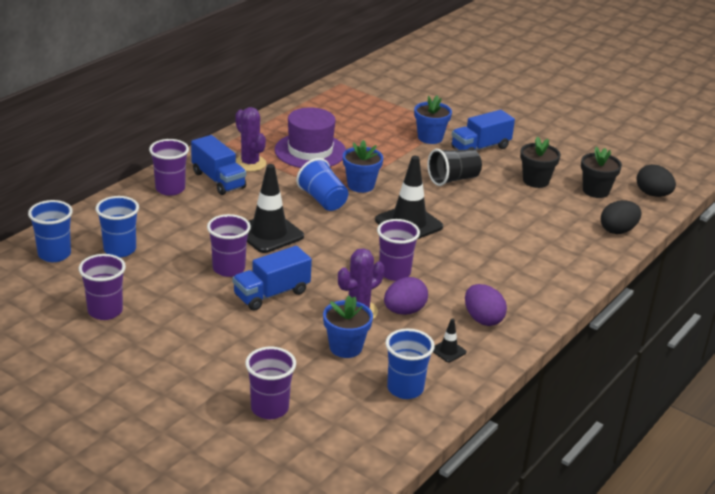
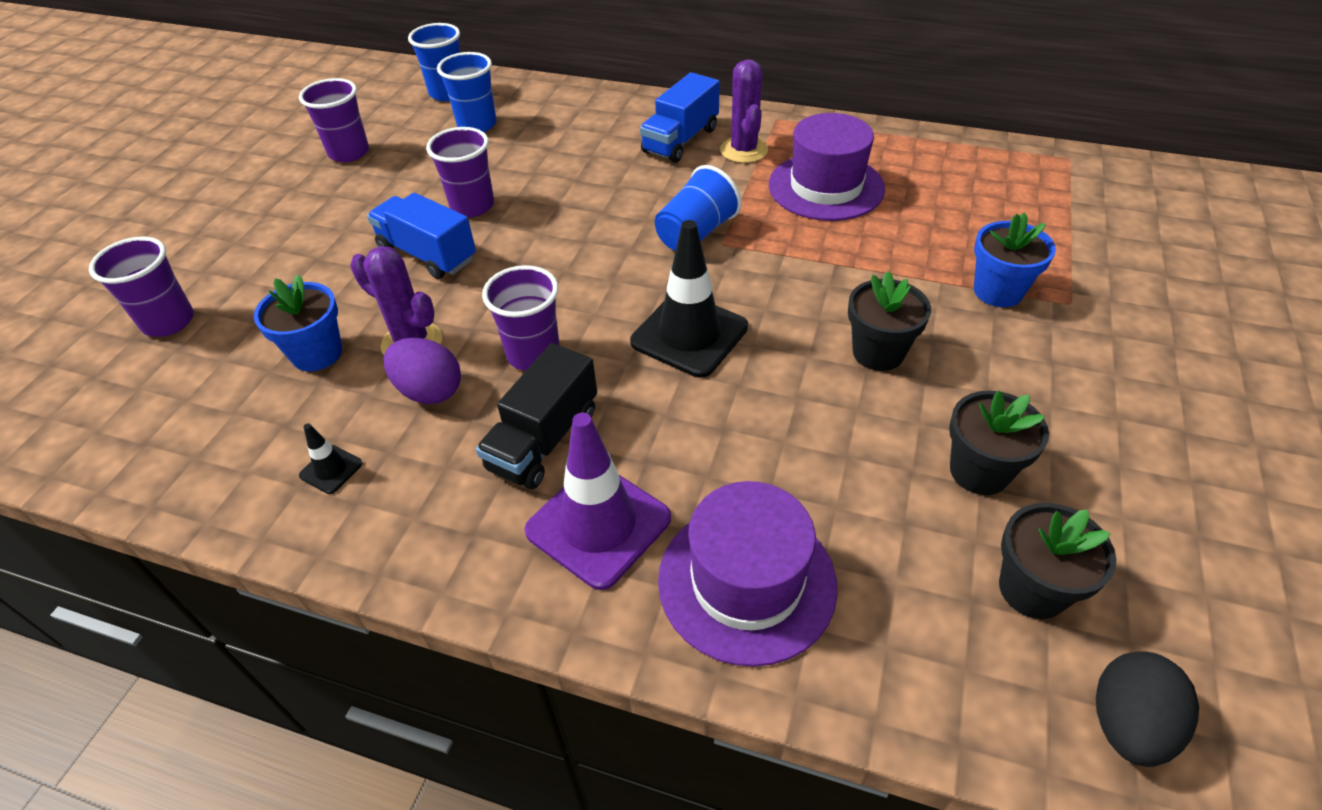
camera: 75 degrees right, 15 degrees up
purple cup [149,139,189,196] -> none
purple cactus [235,107,266,172] -> purple cactus turned 45 degrees counterclockwise [720,59,768,163]
black traffic cone [247,164,304,253] -> none
blue flower pot [343,140,383,193] -> none
blue cup [386,328,435,399] -> none
black cup [427,149,482,186] -> black flower pot [848,271,931,371]
blue truck [451,110,515,151] -> none
purple egg [465,284,507,326] -> none
black egg [601,200,642,234] -> none
none -> black truck [476,343,597,489]
none -> purple traffic cone [524,413,671,590]
none -> purple hat [658,481,838,667]

